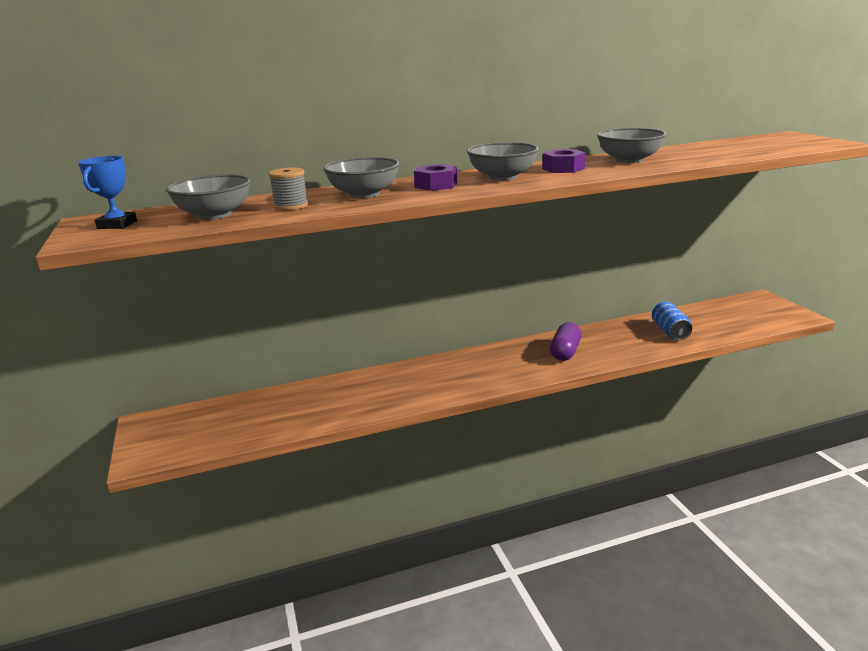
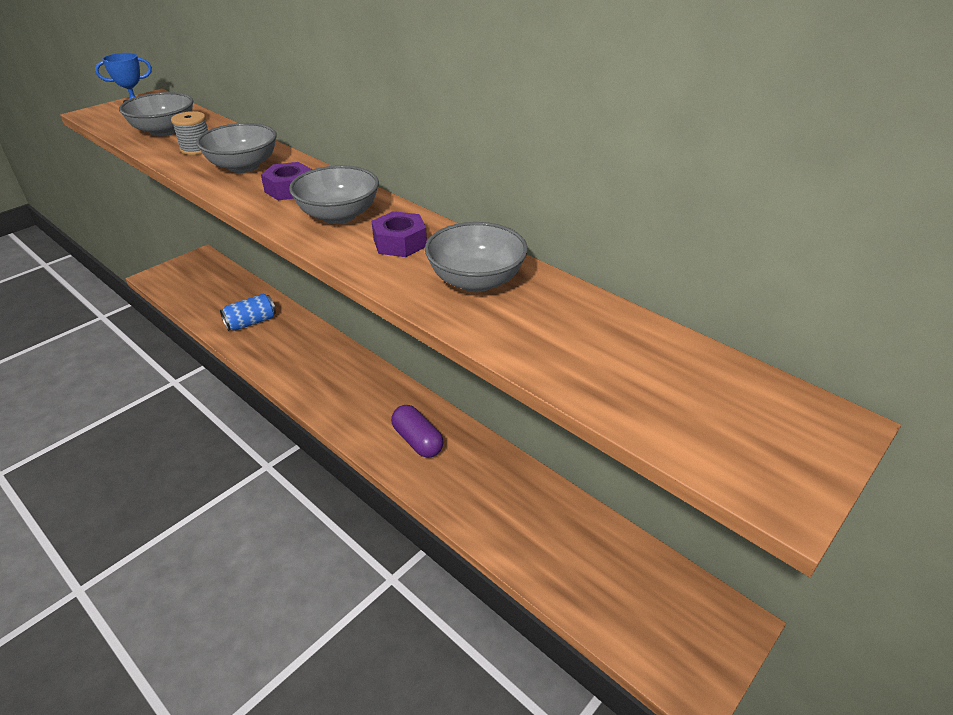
camera: 60 degrees right, 15 degrees up
purple capsule [550,322,581,361] -> purple capsule turned 60 degrees clockwise [391,405,444,458]
blue can [652,301,692,340] -> blue can moved to [220,294,276,331]

